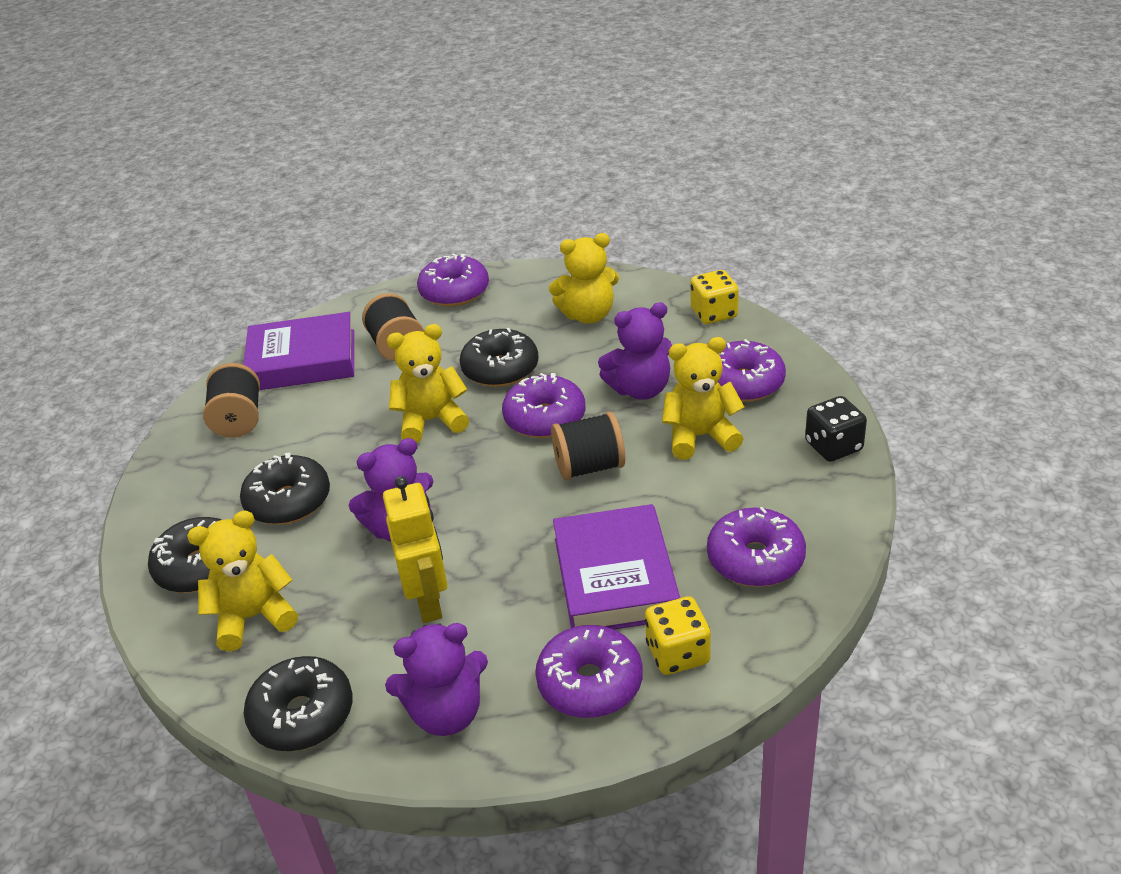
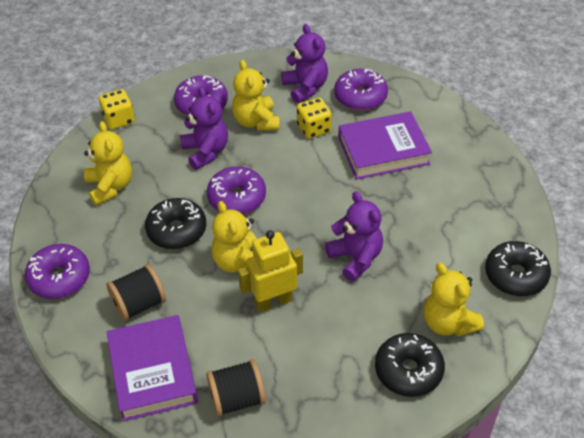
camera: 100 degrees left, 10 degrees up
black donut [240,453,330,525] -> none
yellow robot [383,476,448,623] -> yellow robot moved to [238,230,303,312]
purple teddy bear [385,623,488,736] -> purple teddy bear moved to [281,24,328,103]
purple donut [535,625,643,718] -> none
black spool [551,412,625,480] -> none
yellow dice [645,596,711,675] -> yellow dice moved to [297,98,332,139]
black dice [805,396,867,462] -> none

